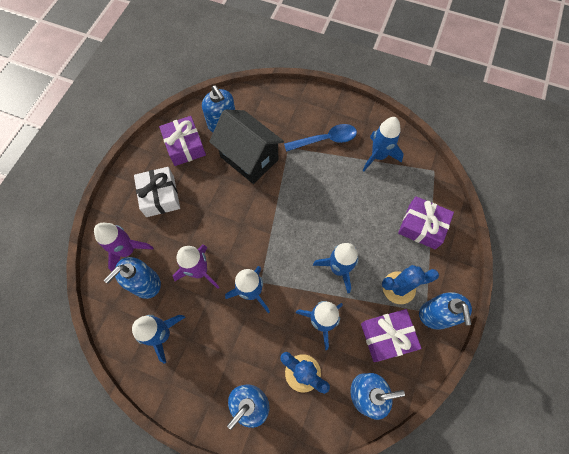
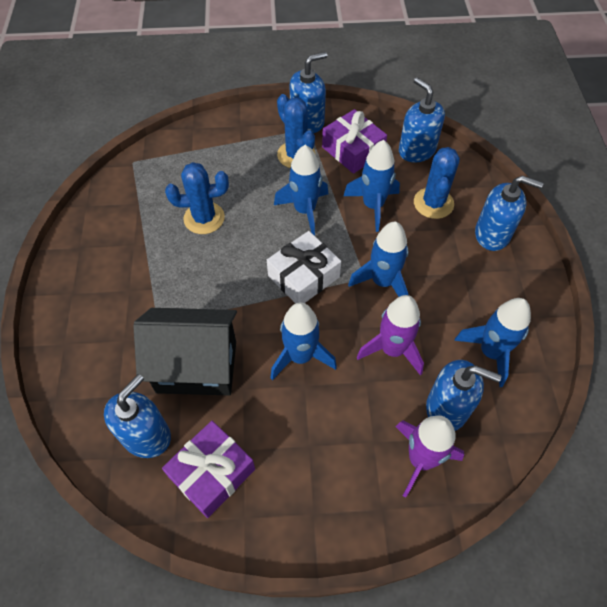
camera: 115 degrees left, 10 degrees down
white gift [134,167,180,217] -> white gift moved to [267,231,341,304]
black house [209,109,284,184] -> black house turned 75 degrees clockwise [133,308,237,396]
blue spoon [284,124,357,152] -> none
blue rocket [363,117,404,171] -> blue rocket moved to [270,302,337,380]
purple gift [398,196,454,249] -> none
none -> blue cactus [165,162,229,234]

